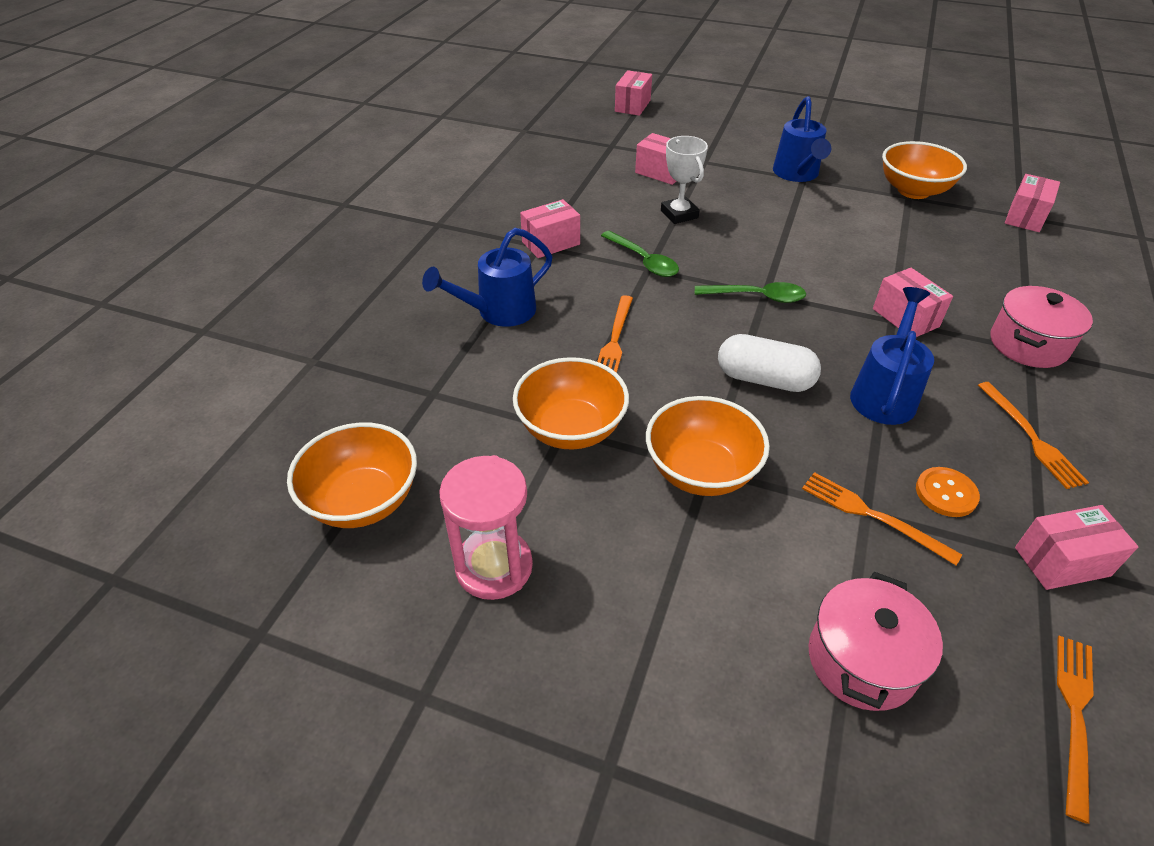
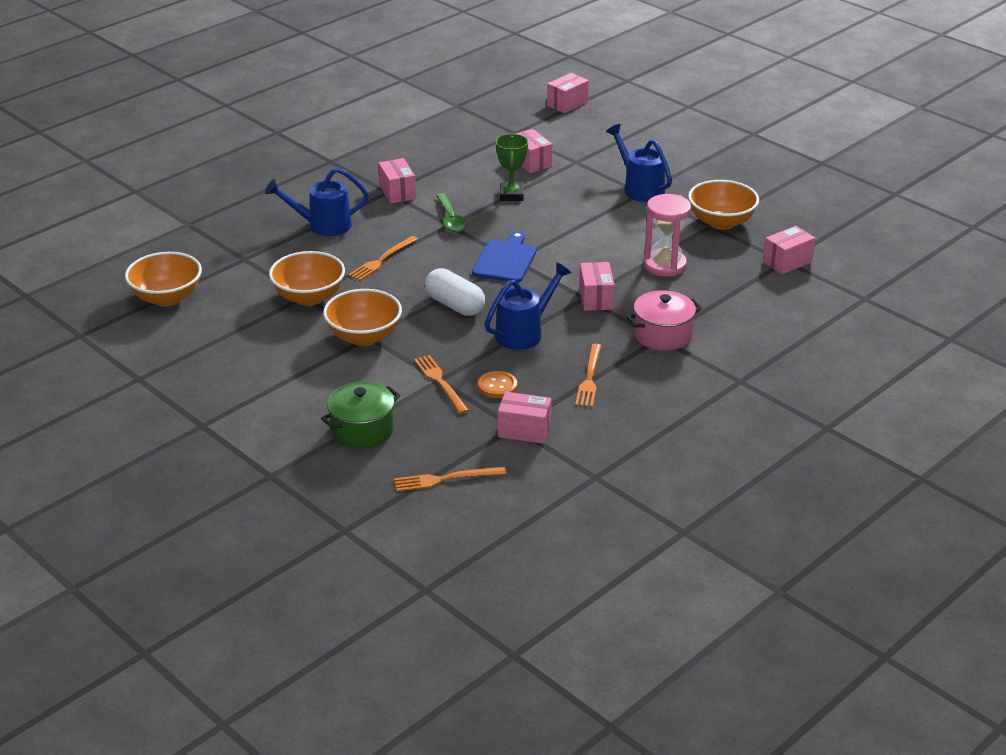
camera: 25 degrees right, 10 degrees down
pink hourglass [439,455,533,600] -> pink hourglass moved to [644,194,691,277]
pink box [520,199,580,258] -> pink box turned 75 degrees clockwise [378,158,416,204]
white trophy [661,136,708,224] -> green trophy [496,134,528,201]
green spoon [695,282,806,303] -> blue cutting board [472,231,536,283]
blue watering can [773,96,831,182] -> blue watering can turned 120 degrees clockwise [606,124,672,202]
pink pot [809,572,943,711] -> green pot [321,382,400,449]
orange fork [1057,636,1094,824] -> orange fork turned 150 degrees counterclockwise [394,467,506,492]

